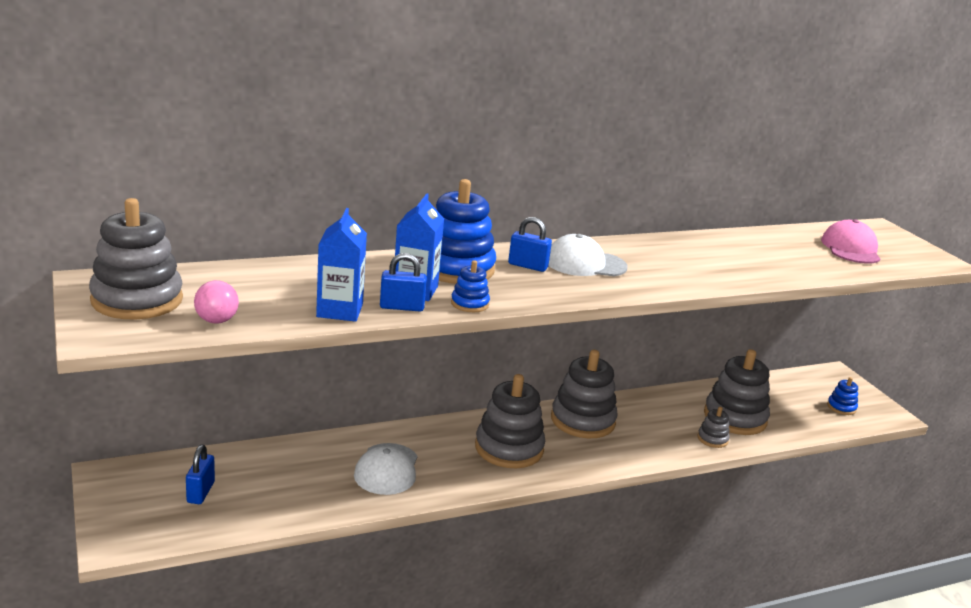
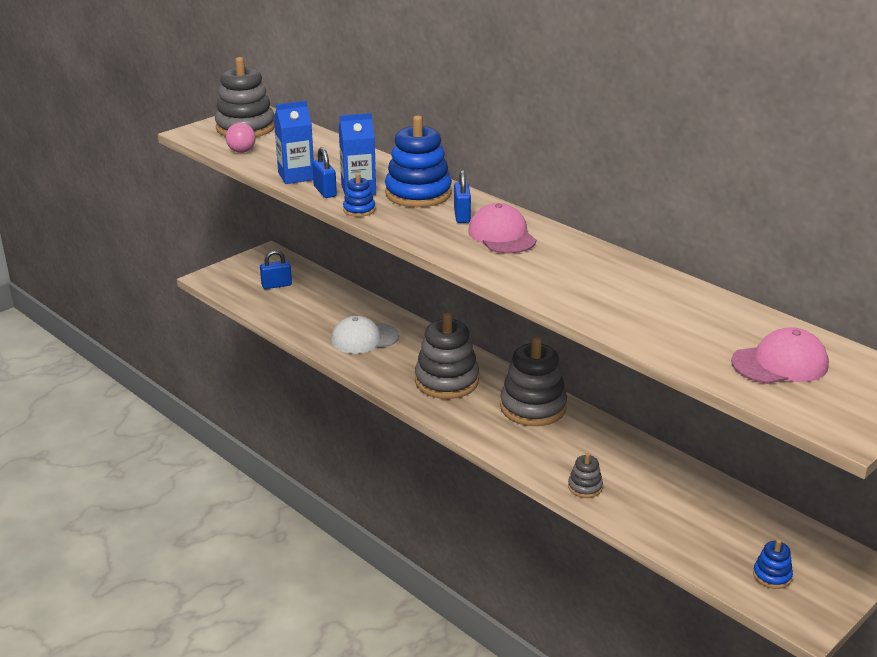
camera: 70 degrees right, 5 degrees up
white cap [549,234,628,276] -> pink cap [468,203,536,253]
grey stacking toy [704,349,770,435] -> none

